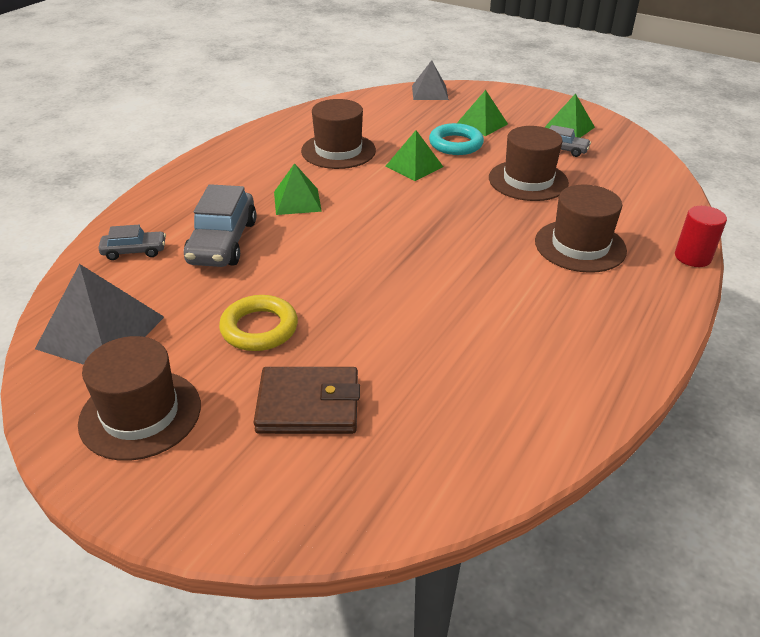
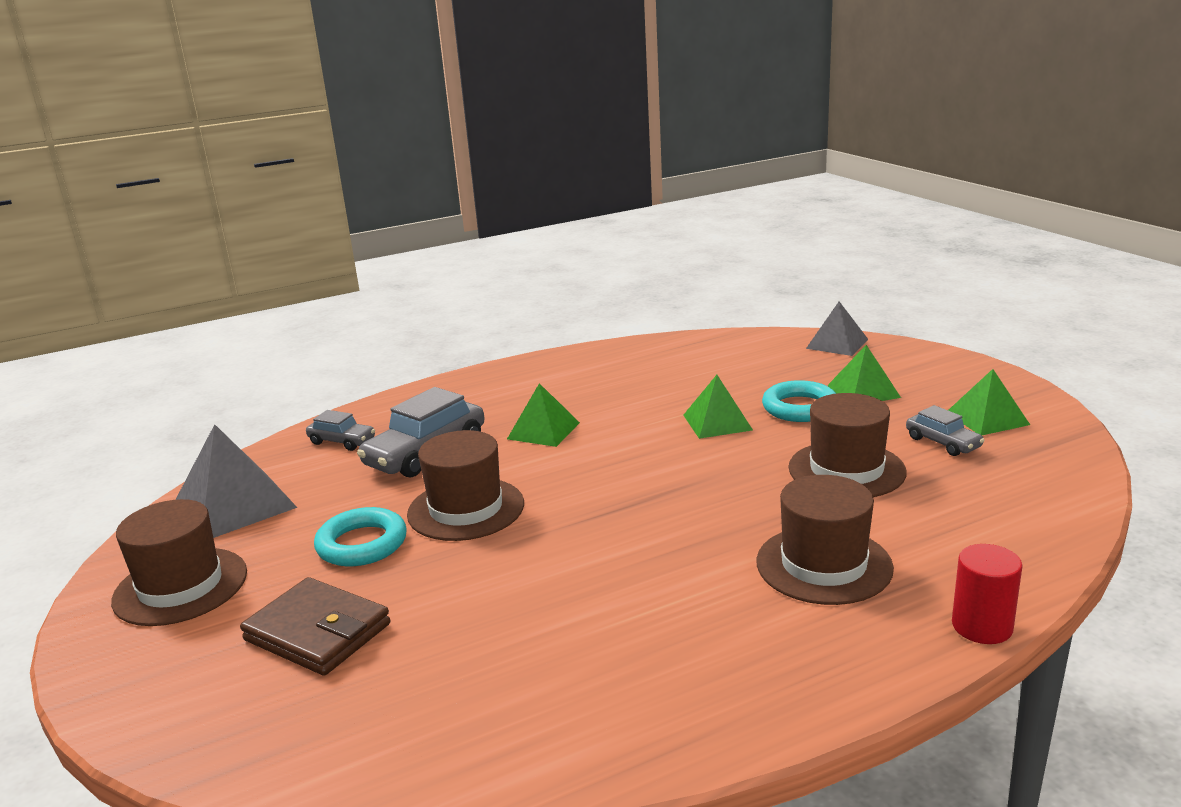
camera: 35 degrees right, 15 degrees down
yellow ring [219,295,298,351] -> turquoise ring [314,507,407,566]
brown hat [301,99,376,169] -> brown hat moved to [407,430,524,541]

